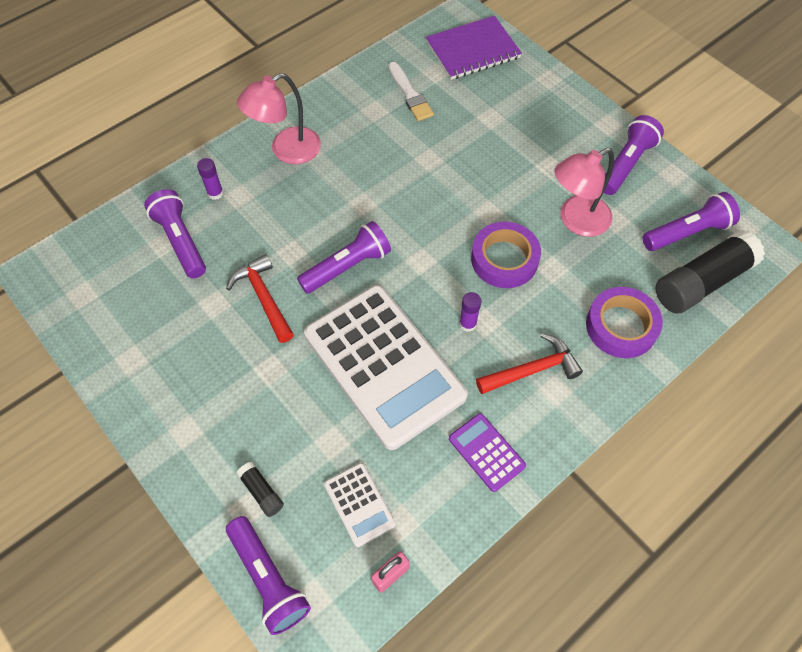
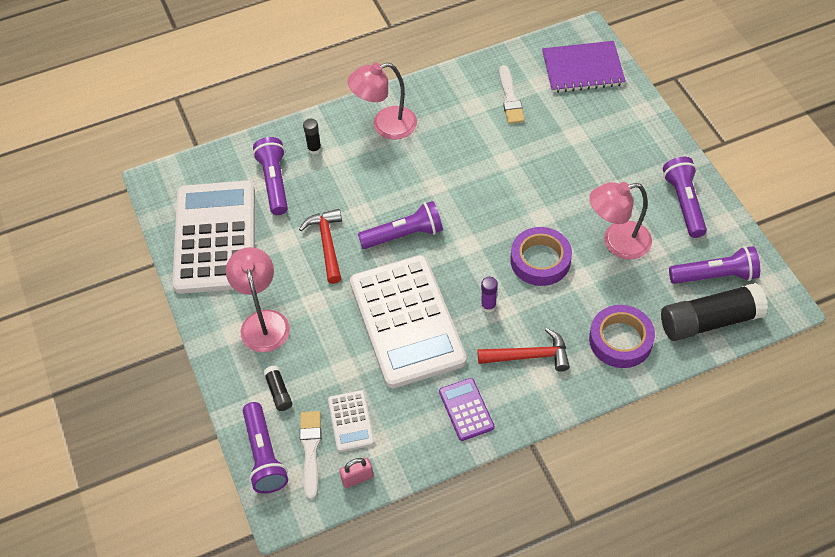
camera: 20 degrees right, 5 degrees down
purple glue stick [197,158,223,200] -> black glue stick [303,119,321,155]
purple flashlight [604,115,664,195] -> purple flashlight turned 60 degrees counterclockwise [663,157,707,238]
none -> white calculator [172,180,255,294]
none -> pink lamp [226,247,290,352]
none -> white brush [300,411,321,500]

